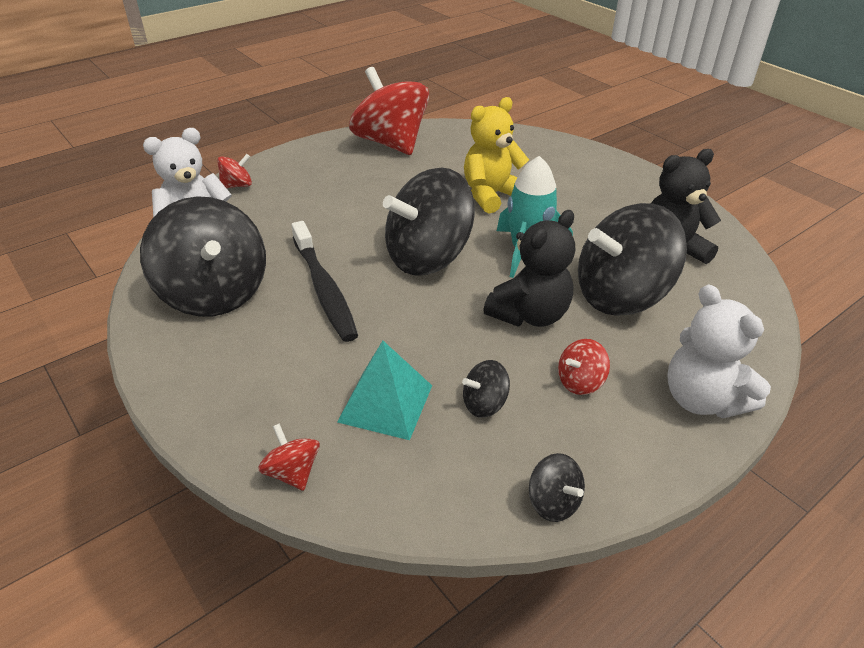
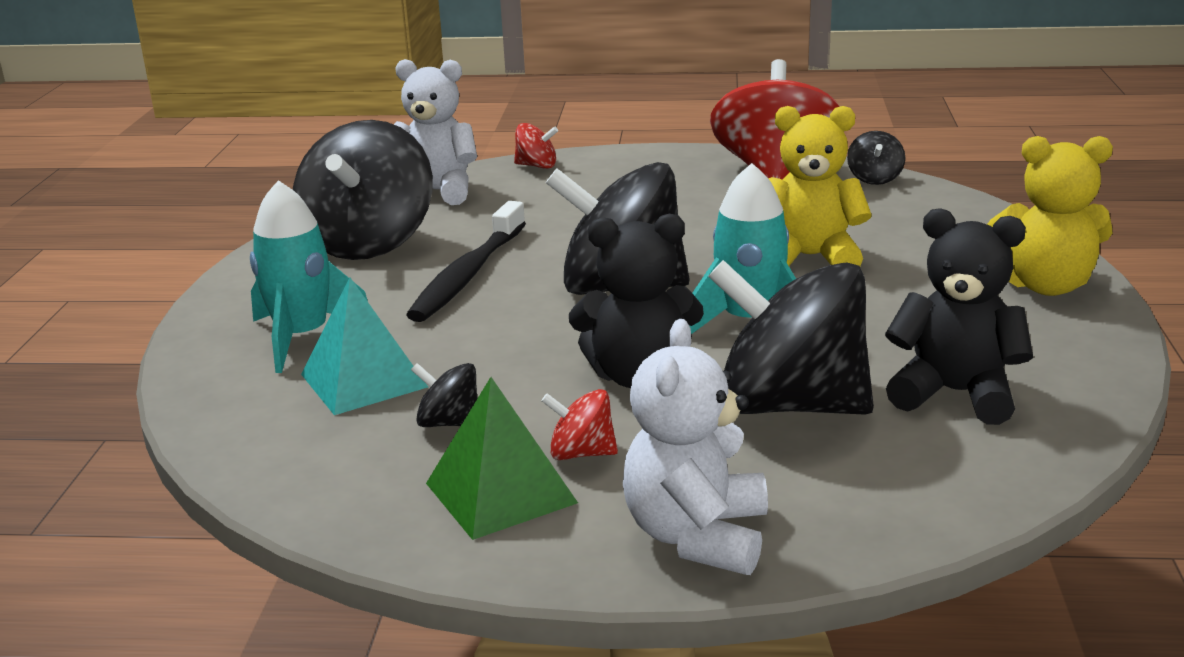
camera: 45 degrees right, 15 degrees down
red spinning top [258,424,320,491] -> none
black spinning top [529,453,585,522] -> black spinning top moved to [847,131,905,185]
none -> turquoise rocket [250,180,368,373]
none -> green pyramid [426,377,578,540]
none -> yellow teddy bear [987,136,1113,296]

